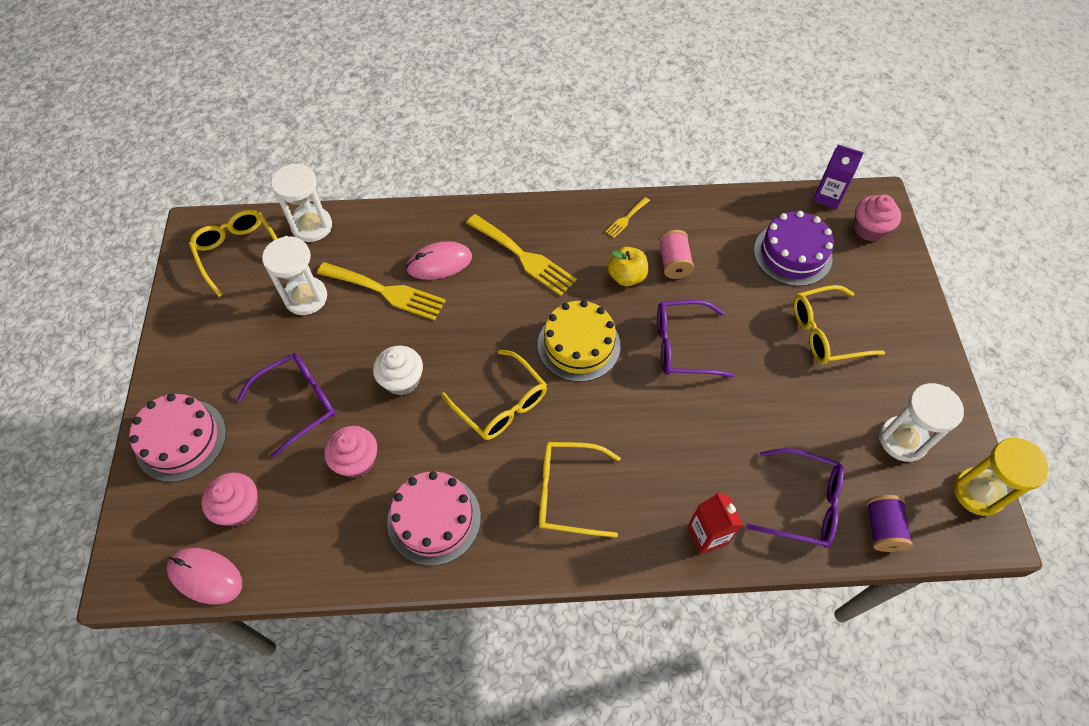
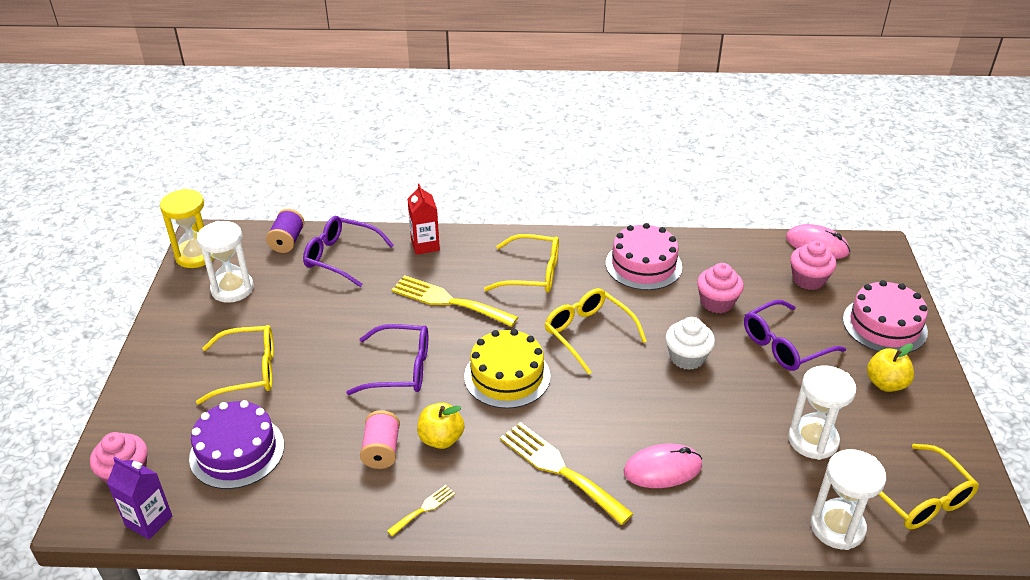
camera: 175 degrees left, 20 degrees down
yellow fork [317,262,446,320] -> yellow fork moved to [391,275,518,327]
none -> yellow apple [867,343,914,392]

